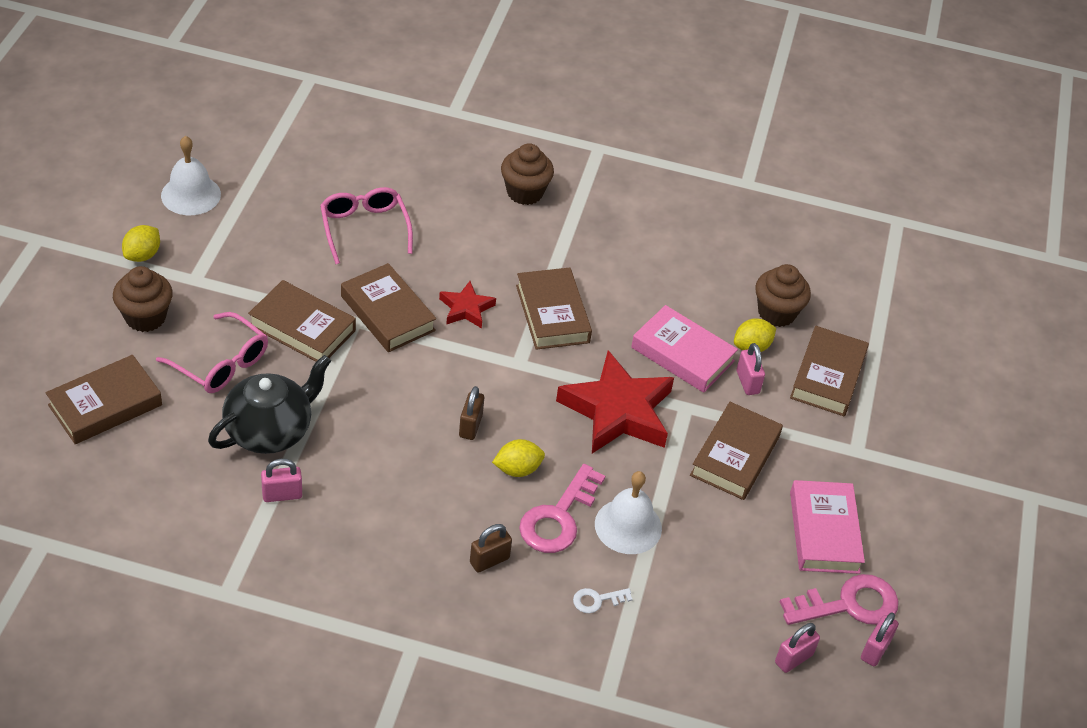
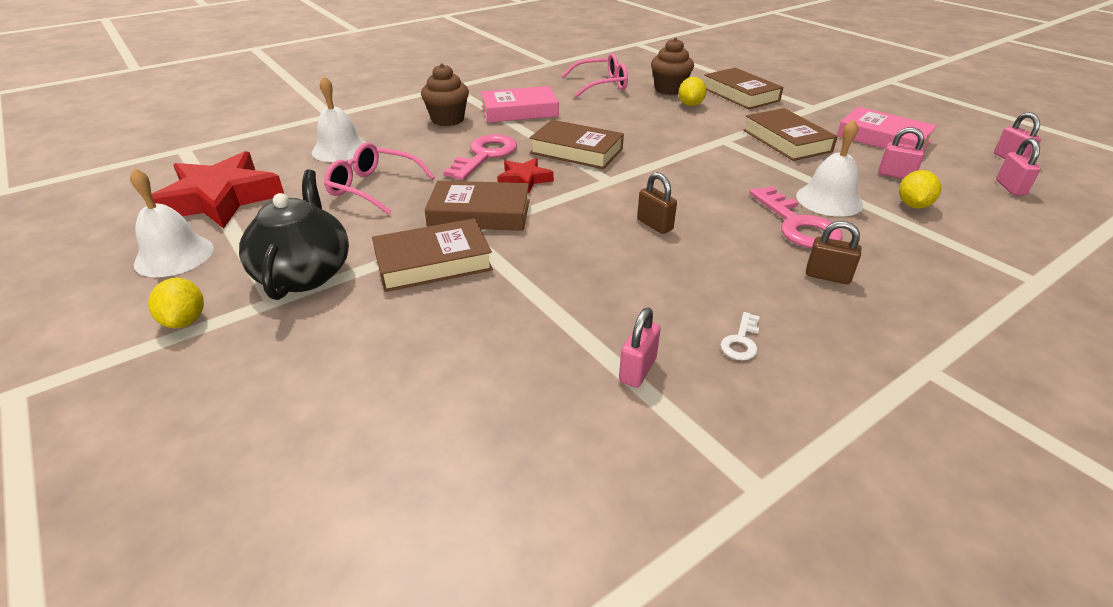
camera: 45 degrees left, 10 degrees down
brown book [46,355,162,444] -> none
brown cupcake [113,266,173,332] -> none
pink glasses [156,312,268,393] -> pink glasses moved to [562,53,628,98]
black teapot [208,355,331,454] -> black teapot moved to [239,170,349,300]
brown padlock [470,524,512,573] -> brown padlock turned 75 degrees counterclockwise [806,221,861,284]
yellow lemon [492,439,545,477] -> yellow lemon moved to [899,170,941,209]
red star [556,350,674,454] -> red star moved to [152,151,284,229]
white key [573,588,633,613] -> white key moved to [720,312,760,360]
pink book [631,305,738,393] -> pink book moved to [481,86,559,123]
pink padlock [737,343,765,395] -> pink padlock moved to [878,127,925,179]
pink key [780,574,899,625] -> pink key moved to [443,134,517,180]
none -> white bell [312,76,366,162]

